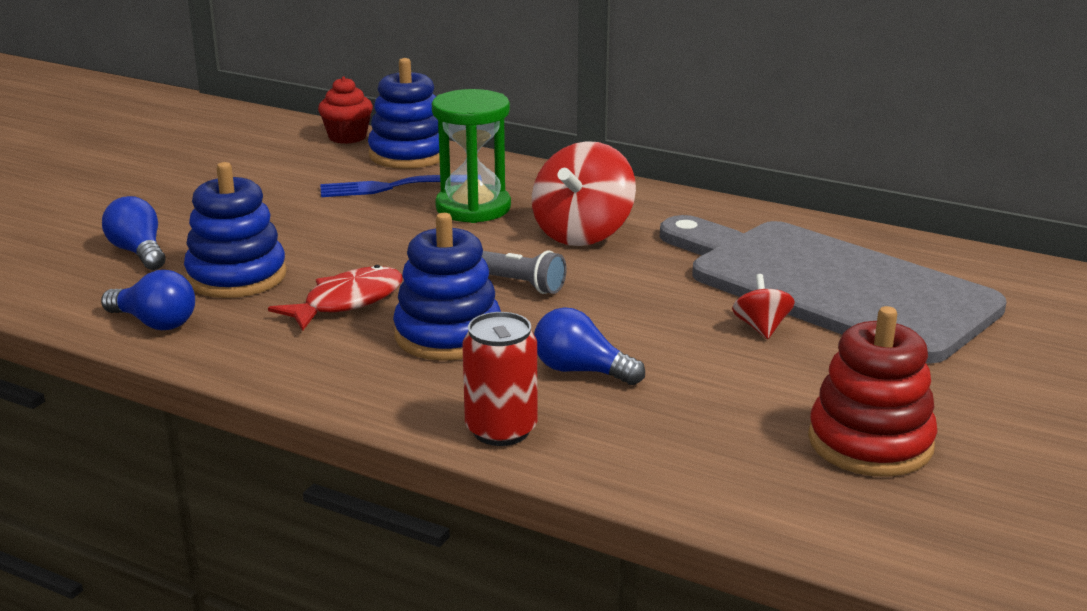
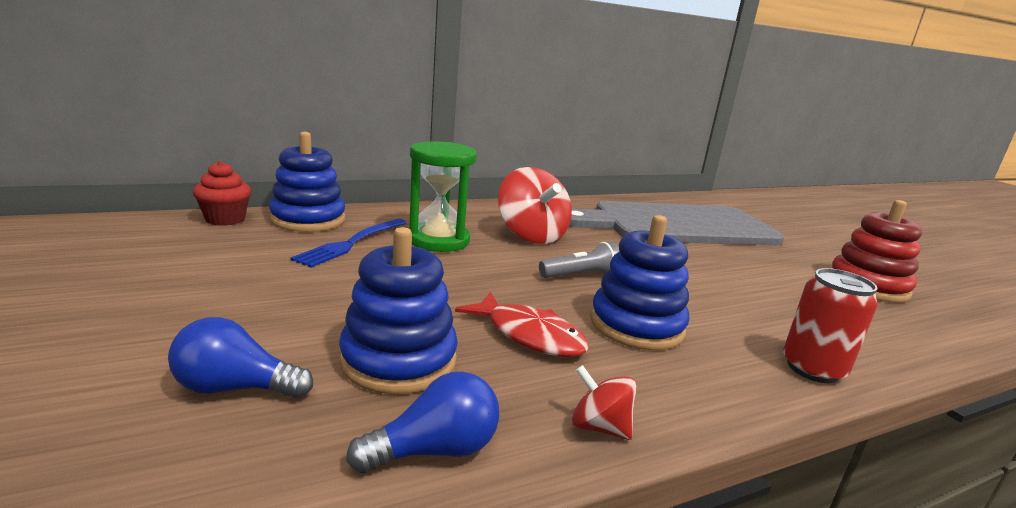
camera: 55 degrees left, 5 degrees down
red fish [268,265,403,331] -> red fish turned 135 degrees clockwise [455,292,589,357]
blue light bulb [534,307,645,385] -> none
red spinning top [732,274,795,339] -> red spinning top moved to [572,365,637,440]

